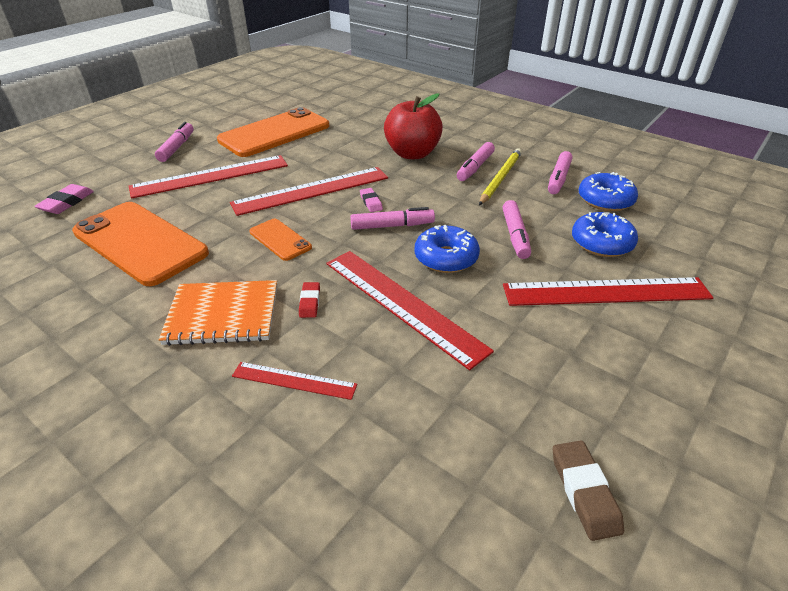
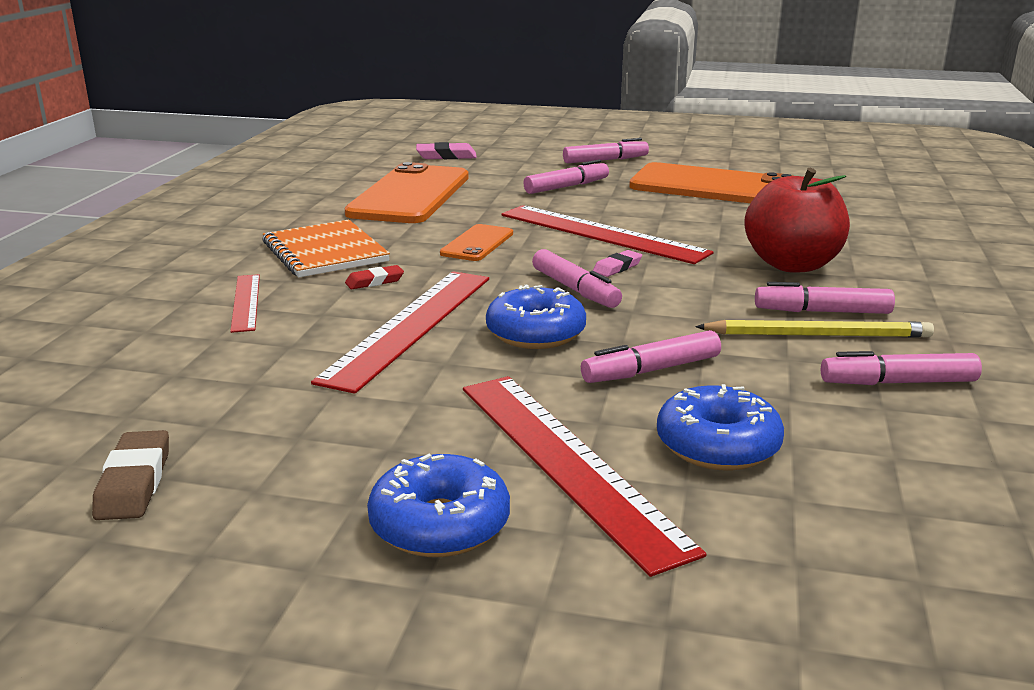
camera: 65 degrees right, 15 degrees down
red ruler [129,155,288,198] -> pink marker [523,160,609,194]
brown eraser [552,441,624,541] -> brown eraser turned 60 degrees counterclockwise [92,430,169,520]
blue donut [579,172,638,211] -> blue donut moved to [367,454,510,557]

